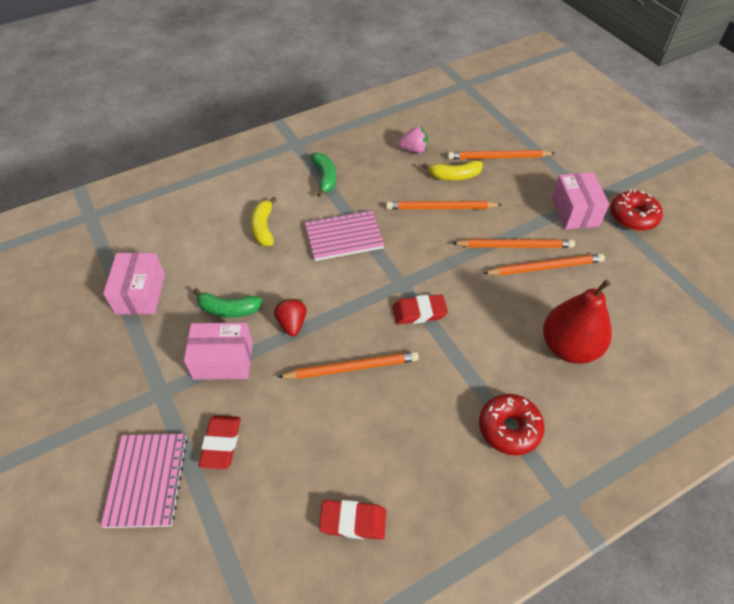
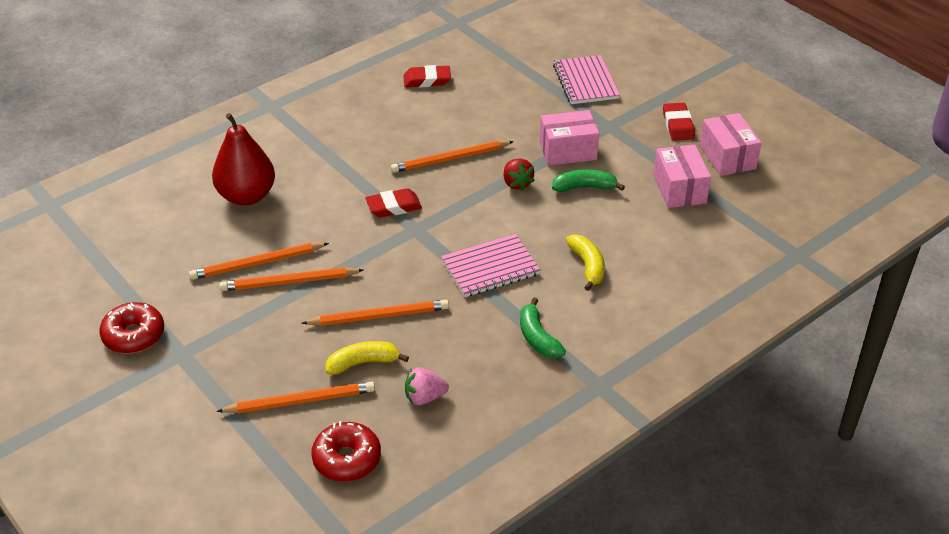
camera: 170 degrees right, 10 degrees down
red eraser [199,415,241,469] -> red eraser moved to [663,103,695,141]
red donut [479,394,545,456] -> red donut moved to [311,421,381,482]
pink box [552,172,609,230] -> pink box moved to [700,113,761,176]

